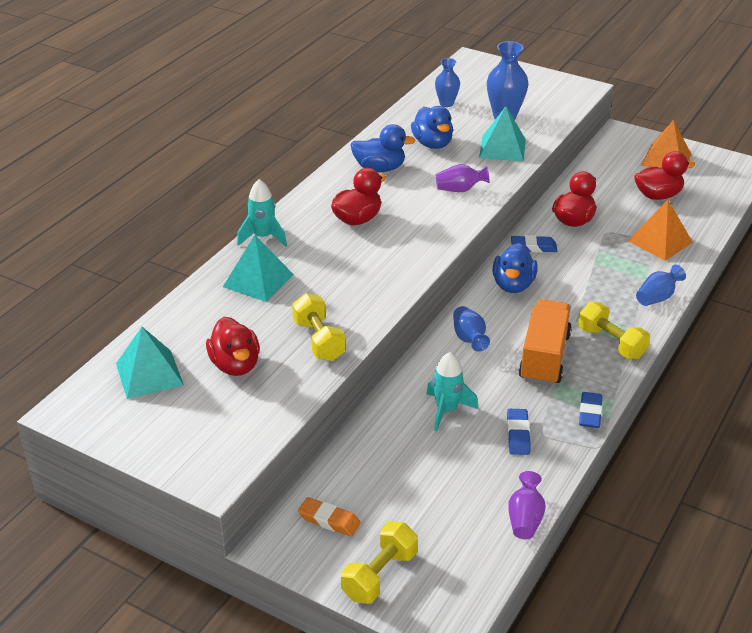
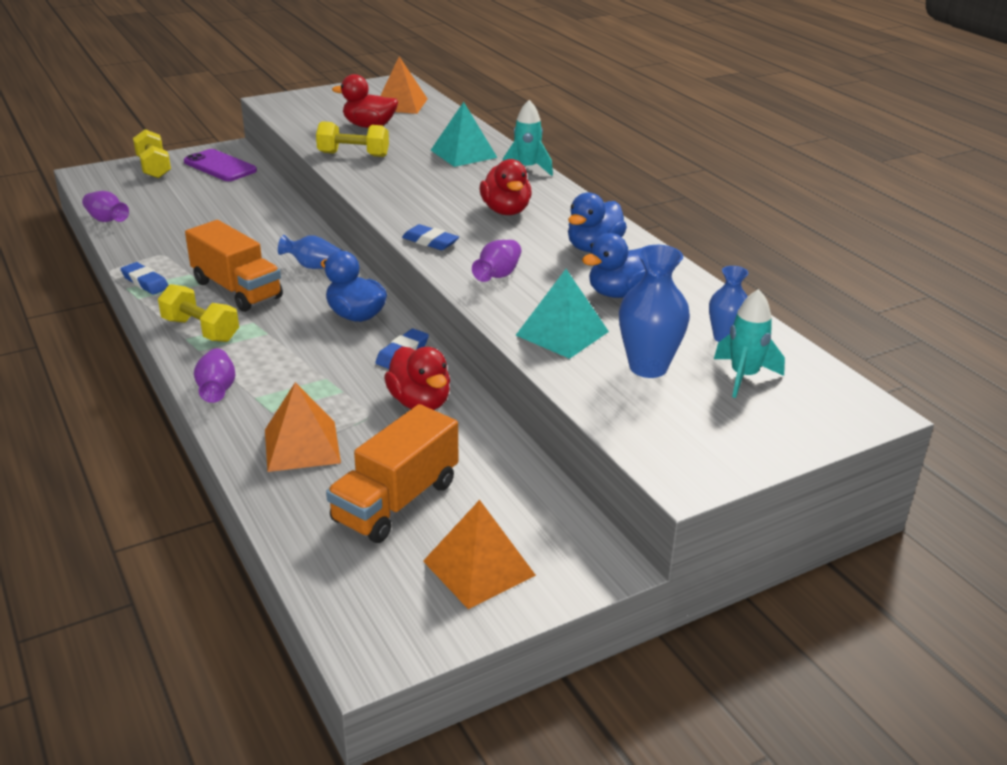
camera: 120 degrees right, 5 degrees down
turquoise pyramid [116,327,184,399] -> orange pyramid [380,57,427,114]
orange eraser [298,497,361,537] -> purple phone [184,149,257,181]
blue duck [411,106,453,149] -> blue duck turned 45 degrees counterclockwise [582,233,645,298]
turquoise rocket [426,352,478,431] -> turquoise rocket moved to [714,289,785,398]
blue eraser [507,409,531,455] -> blue eraser moved to [402,224,459,250]
yellow dumbbell [578,302,650,359] -> yellow dumbbell turned 45 degrees clockwise [158,284,239,342]
red duck [634,151,695,200] -> orange truck [326,404,458,543]
blue vase [636,265,686,306] -> purple vase [194,348,235,403]

